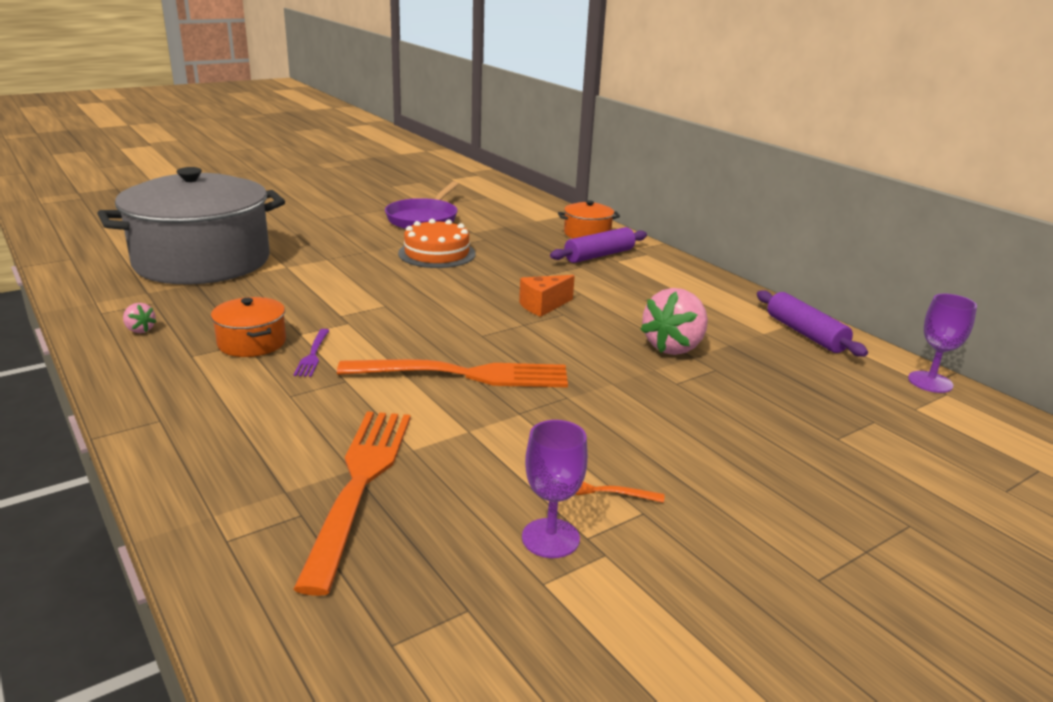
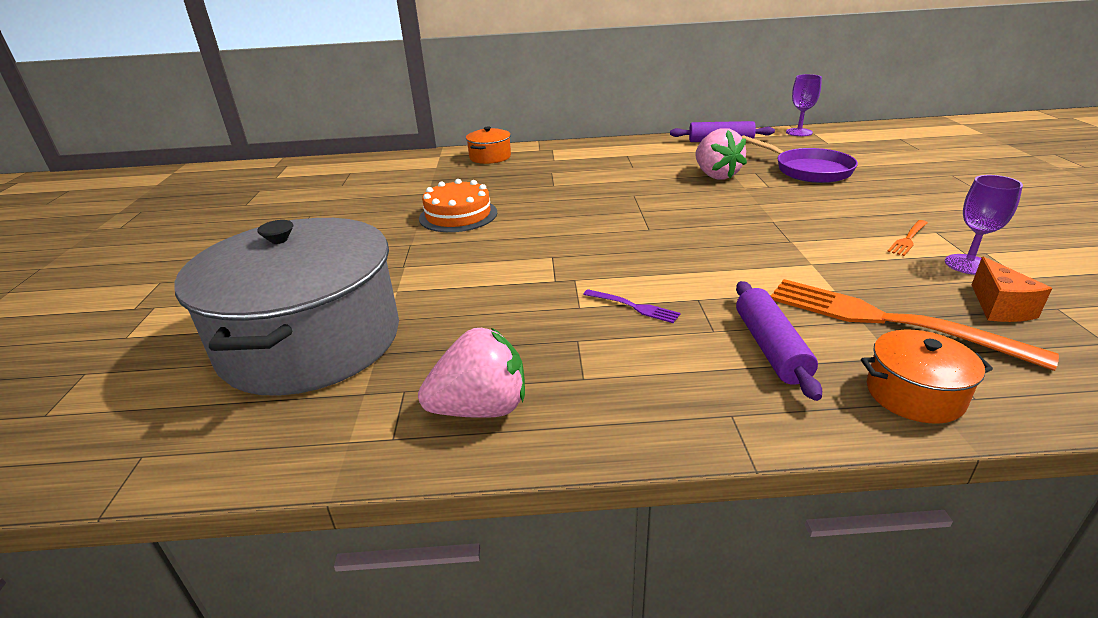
camera: 55 degrees left, 5 degrees up
pink strawberry [123,303,157,333] -> pink strawberry [418,328,525,418], size x2.20
orange pot [211,297,286,357] -> orange pot moved to [861,330,993,424]
orange fork [337,359,568,388] -> none
purple pan [385,181,459,229] -> purple pan moved to [741,135,858,183]
orange cheese [519,275,575,317] -> orange cheese moved to [972,257,1052,322]
purple rolling pin [550,227,647,263] -> purple rolling pin moved to [736,281,822,401]

